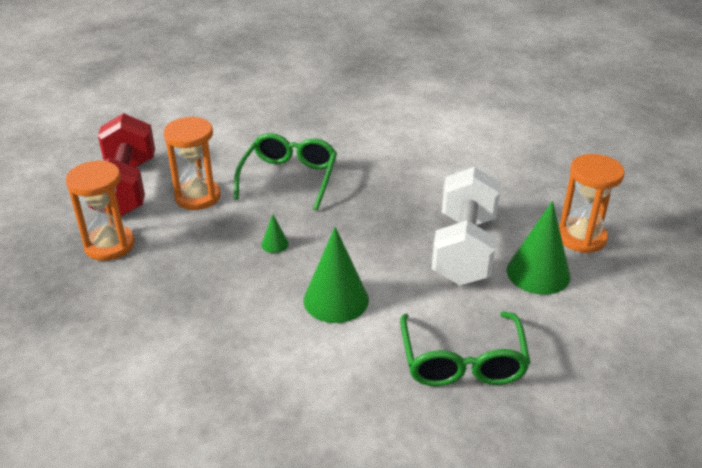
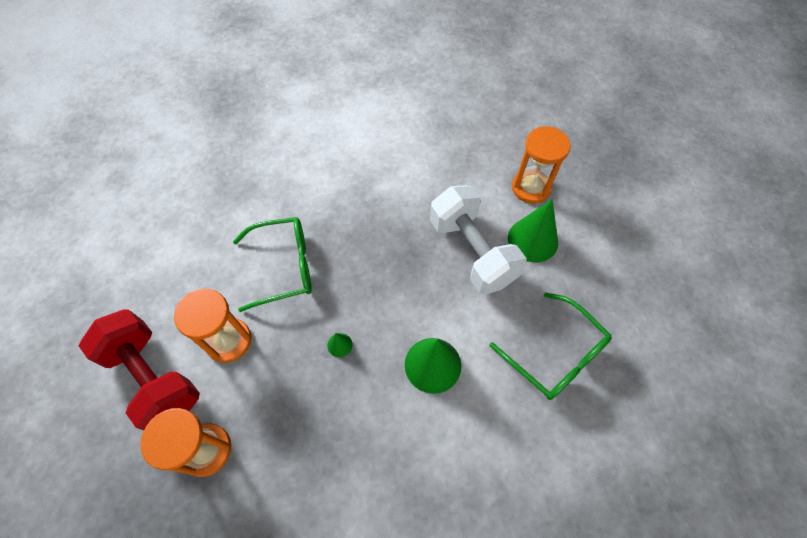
camera: 40 degrees left, 25 degrees up
green glasses [234,133,337,211] -> green glasses turned 105 degrees clockwise [233,217,312,312]

